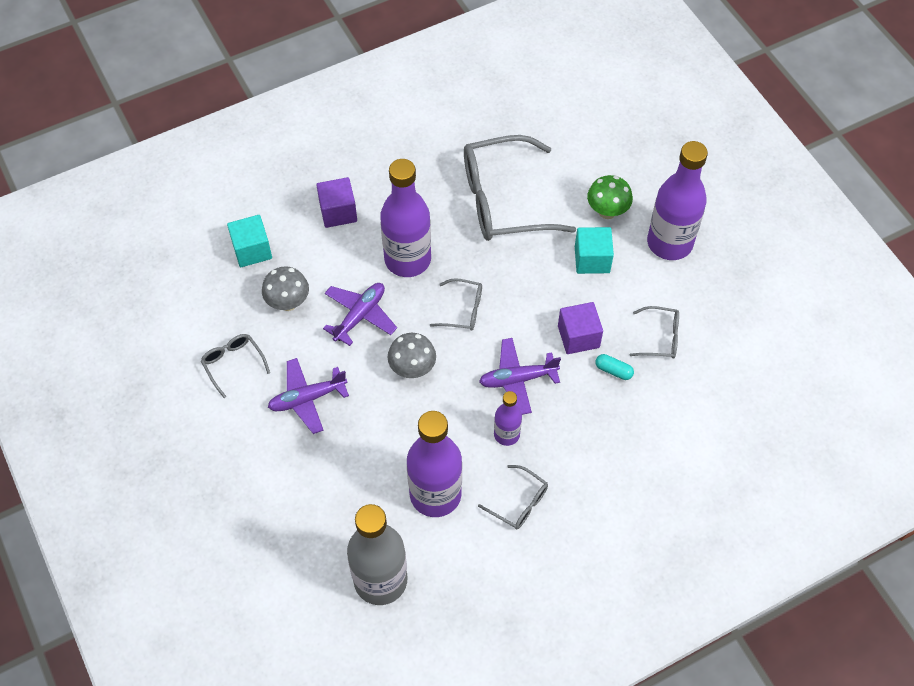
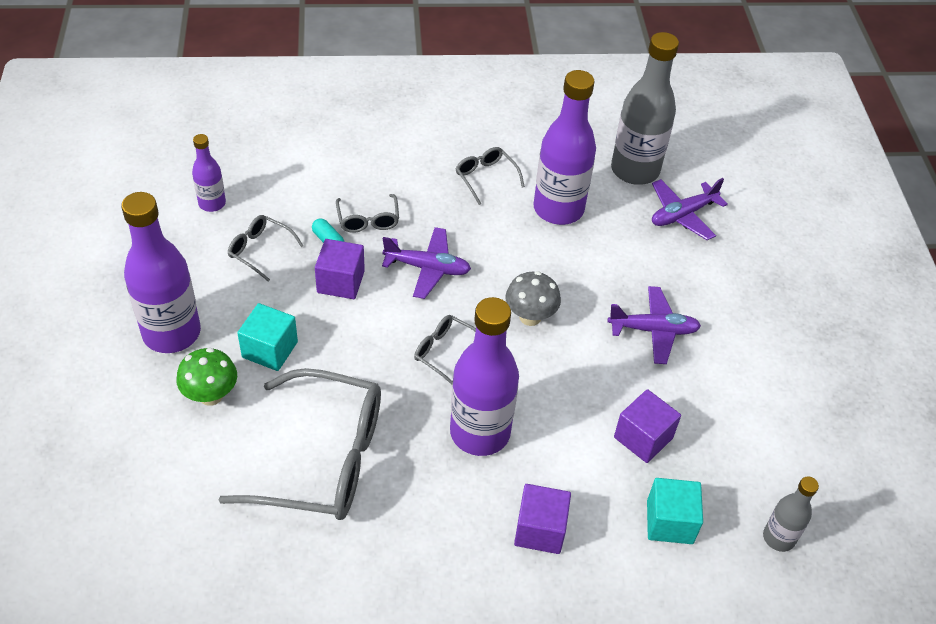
camera: 160 degrees left, 10 degrees down
grey glasses [201,334,270,398] -> grey glasses moved to [336,194,399,233]
grey mushroom [262,266,309,311] -> purple cube [614,389,681,463]
purple plane [323,283,397,346] -> purple plane moved to [652,178,728,240]
purple bottle [494,391,522,446] -> purple bottle moved to [192,134,226,212]
none -> grey bottle [763,476,819,552]

